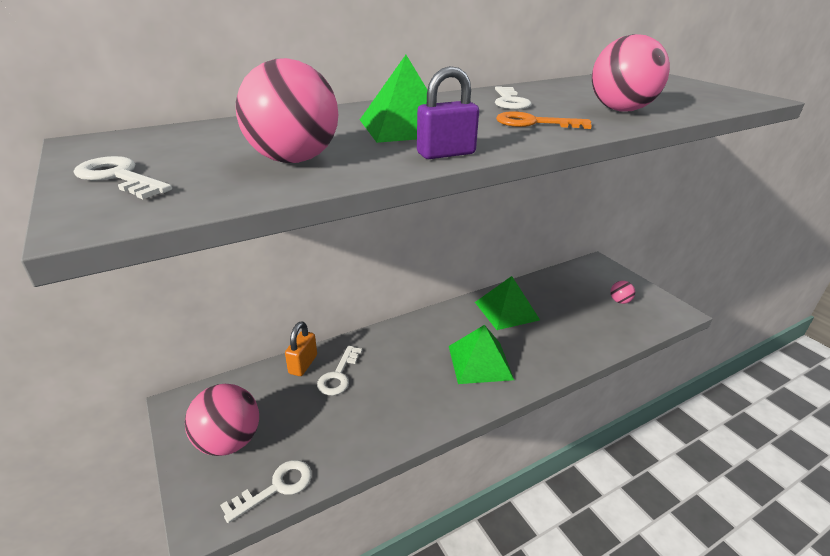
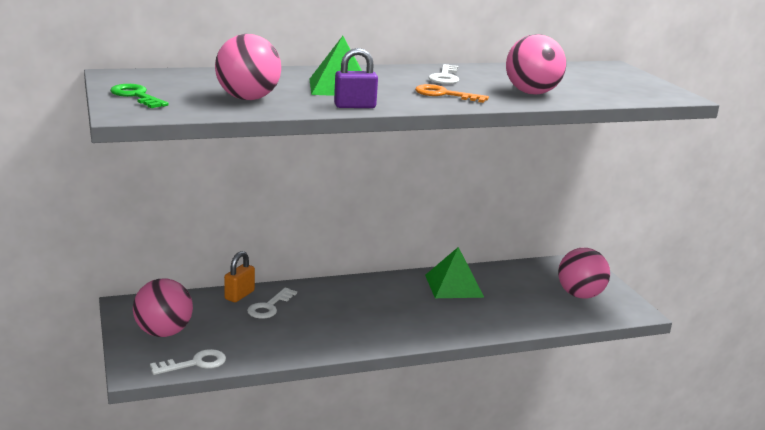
camera: 10 degrees right, 10 degrees down
white key [73,156,172,199] -> green key [110,84,169,108]
green pyramid [449,325,514,384] -> none
pink ball [610,281,635,304] -> pink ball [558,248,610,299], size x2.06

